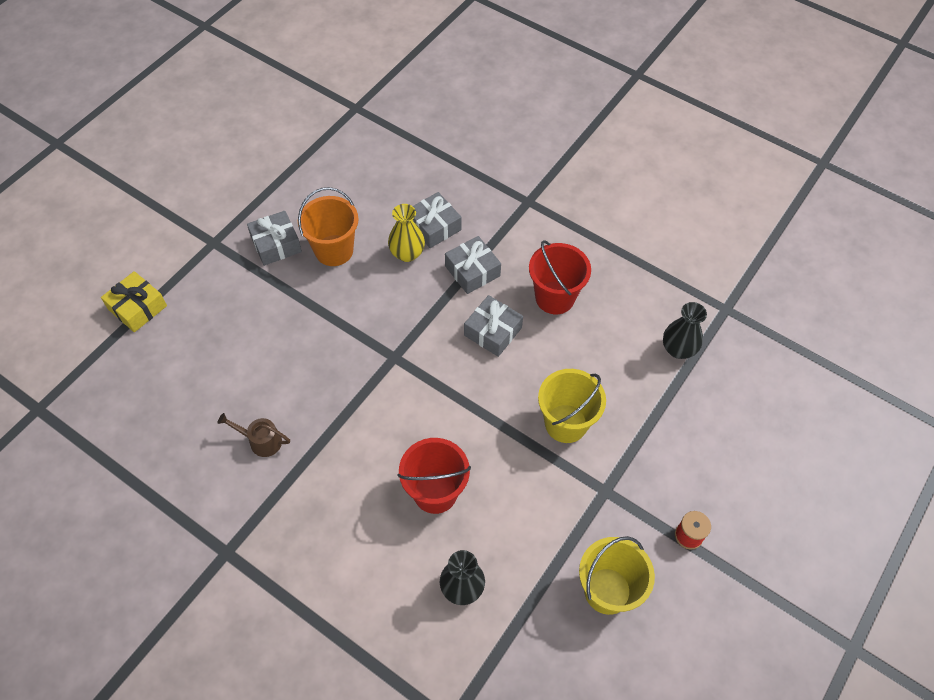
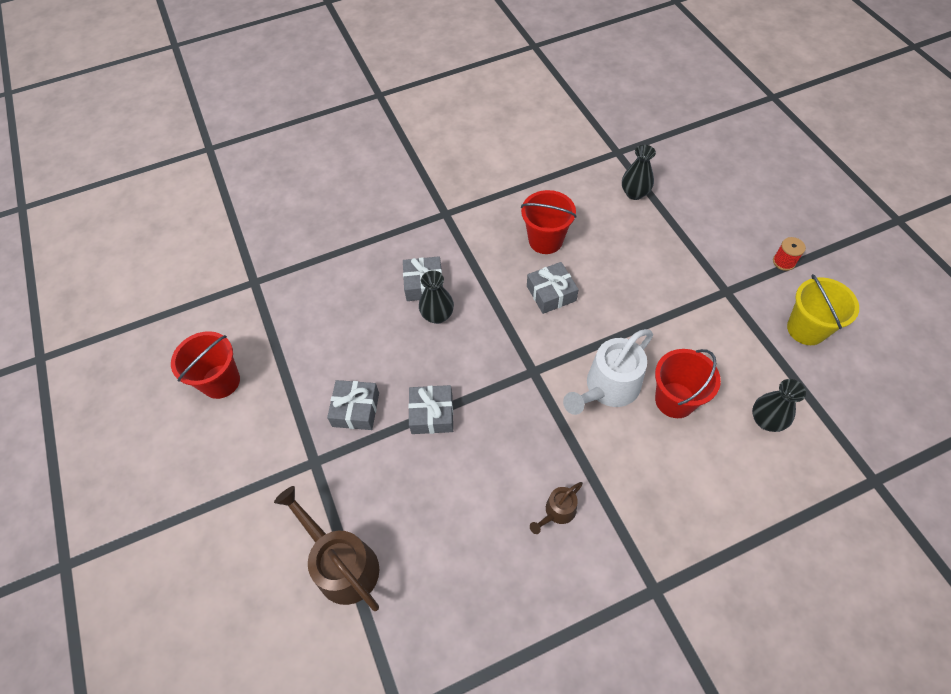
camera: 55 degrees left, 0 degrees up
yellow gift [101,271,167,332] -> brown watering can [274,486,380,611]
orange bucket [298,187,359,266] -> none
yellow vase [388,204,425,262] -> black vase [419,270,454,324]
grey gift [445,236,501,294] -> grey gift moved to [408,385,453,434]
yellow bucket [538,369,606,443] -> none
none -> red bucket [171,331,240,399]
none -> white watering can [563,329,653,415]

